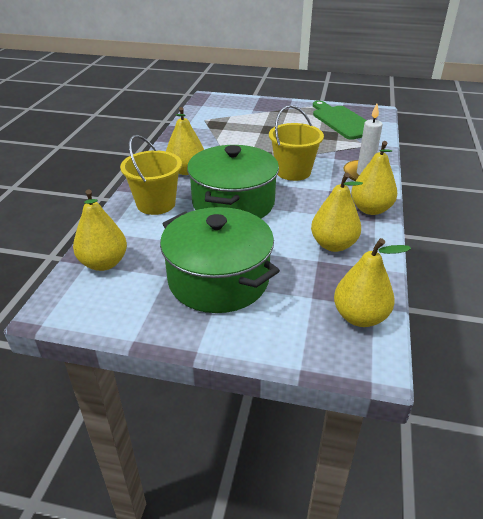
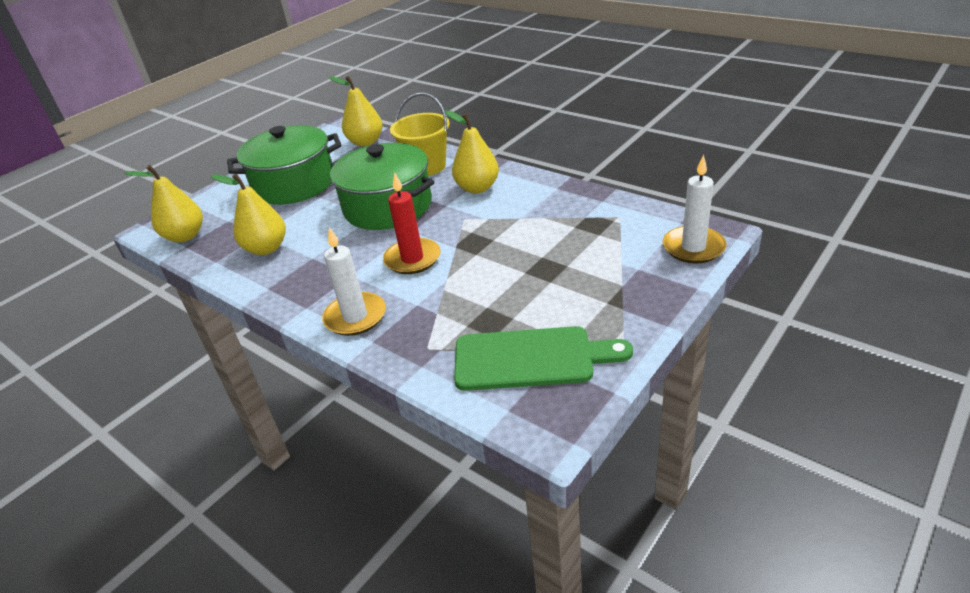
camera: 120 degrees right, 0 degrees up
yellow bucket [269,105,324,181] -> red candle [383,172,441,274]
yellow pear [351,141,397,215] -> none
none -> white candle [662,155,726,263]

